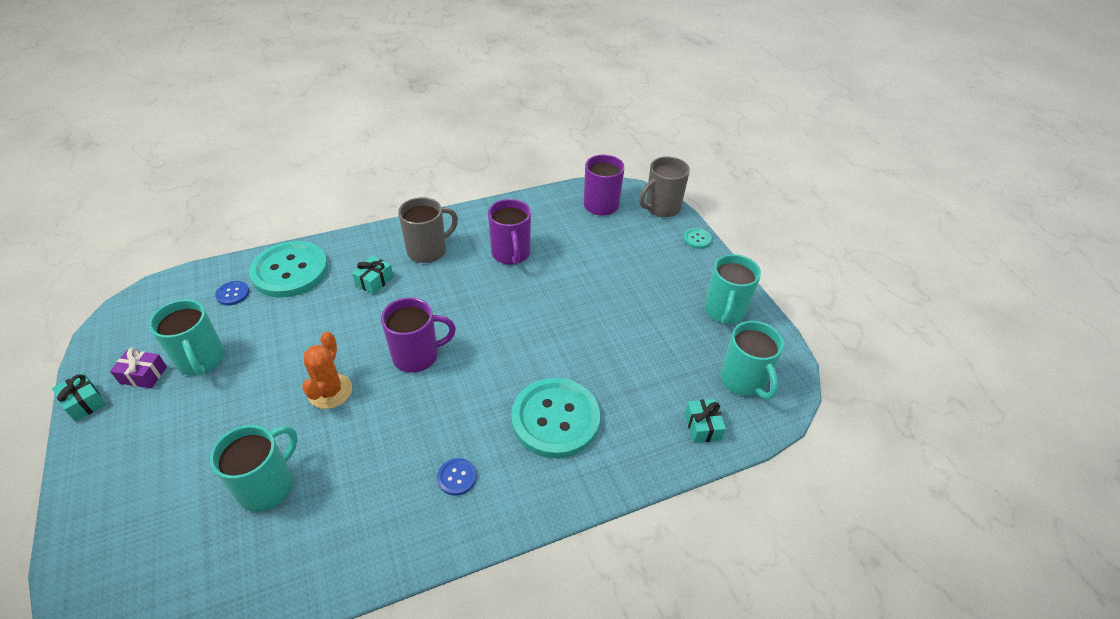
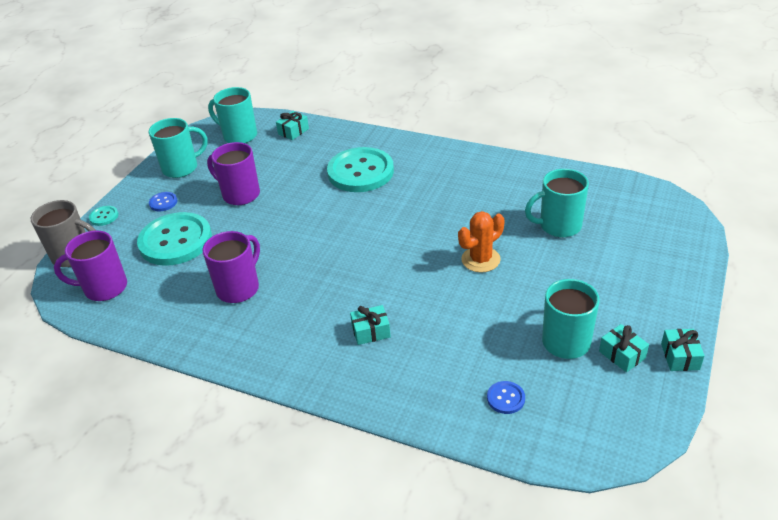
camera: 130 degrees left, 5 degrees down
purple gift [110,348,167,388] -> turquoise gift [599,324,649,372]
turquoise button [249,241,328,298] -> turquoise button moved to [137,212,212,266]
purple mug [381,297,456,373] -> purple mug moved to [207,142,260,205]
grey mug [398,197,458,263] -> none
blue button [437,458,477,496] -> blue button moved to [149,192,177,211]
turquoise mug [720,321,784,399] -> turquoise mug turned 90 degrees counterclockwise [208,87,257,143]

